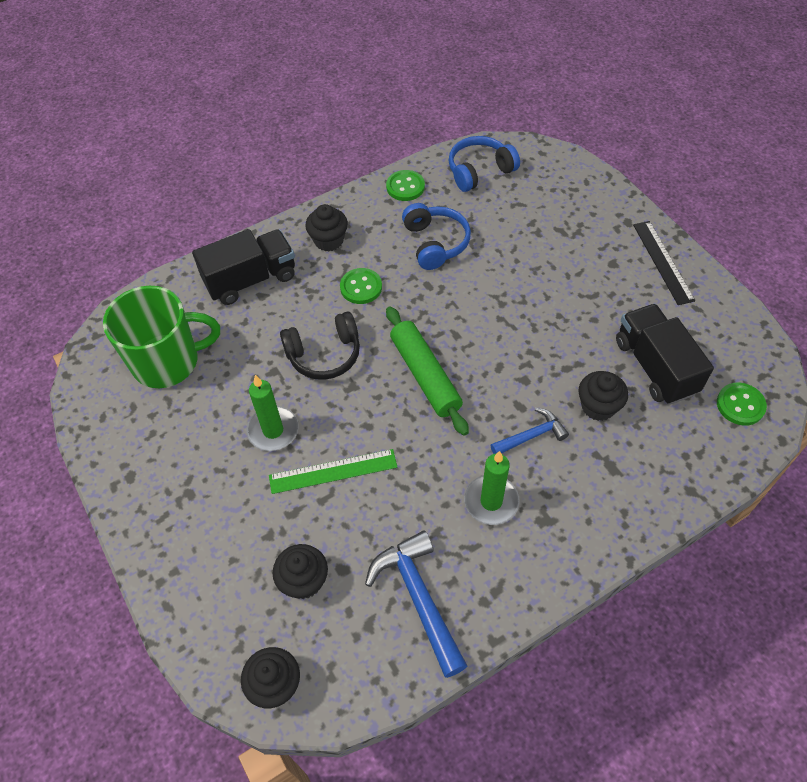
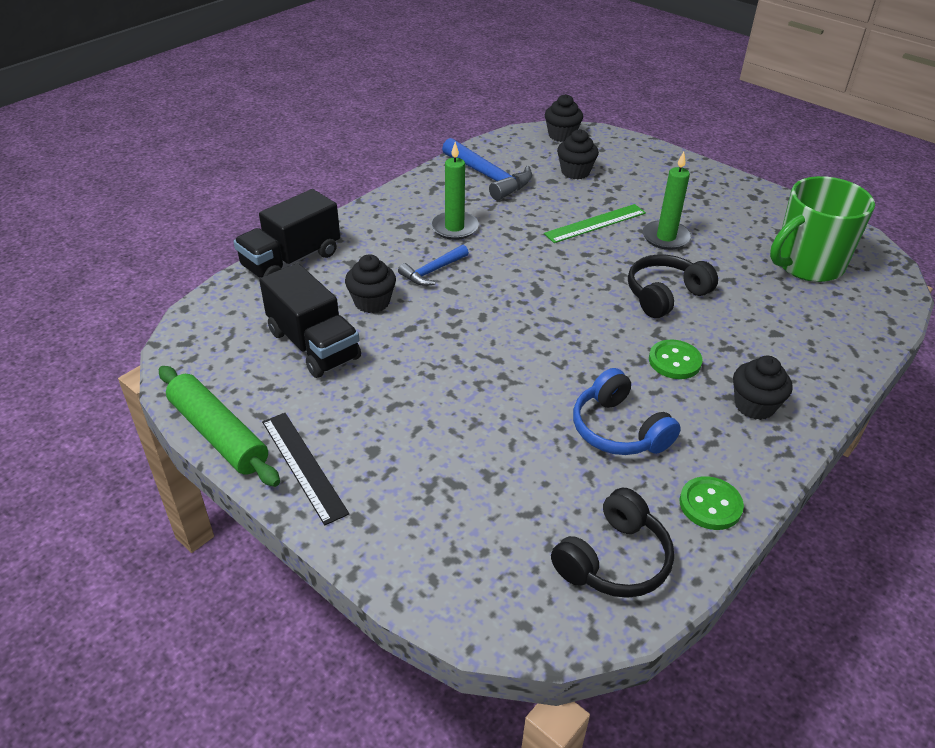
camera: 160 degrees right, 15 degrees down
black truck [192,229,295,305] -> black truck moved to [234,189,340,278]
green rolling pin [386,306,469,436] -> green rolling pin moved to [159,366,280,487]
blue headphones [449,136,520,192] -> black headphones [551,488,674,598]
green button [717,383,767,426] -> none

